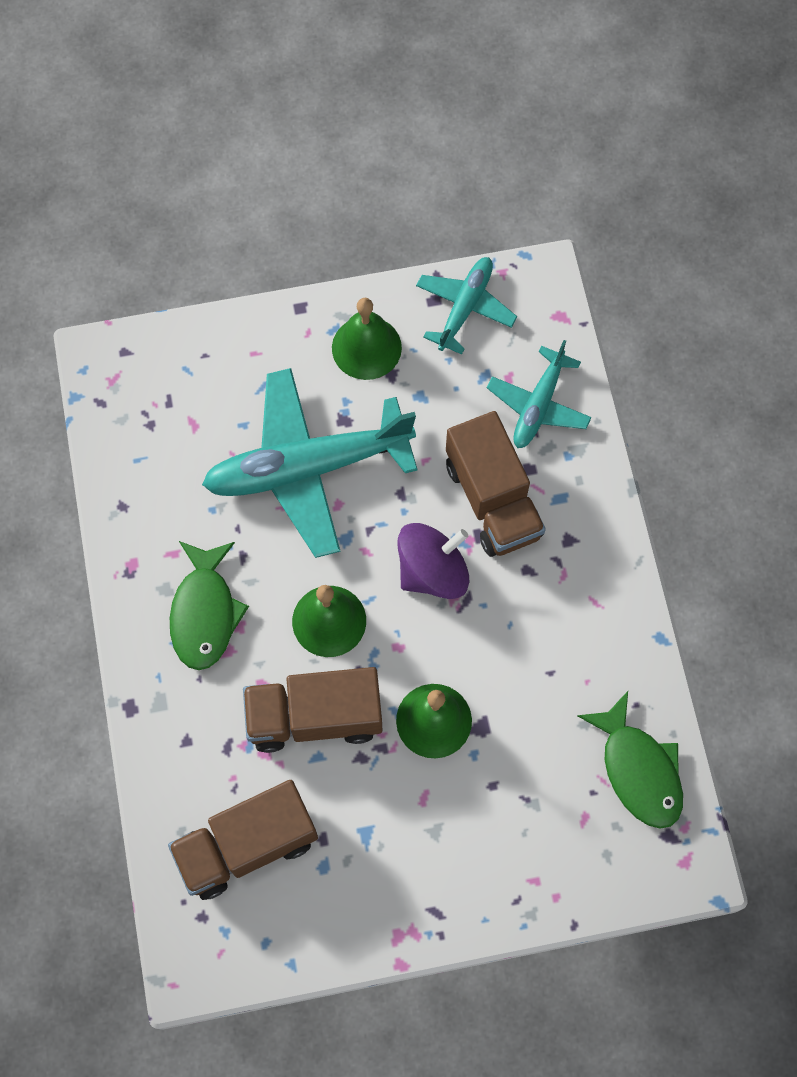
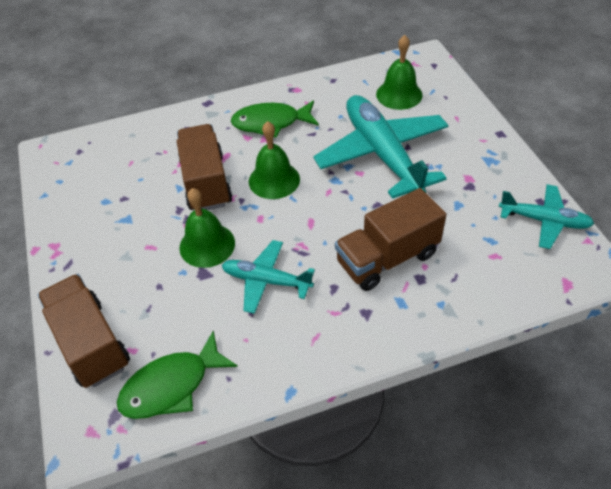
camera: 85 degrees right, 20 degrees down
brown truck [168,780,318,900] -> brown truck moved to [38,274,130,388]
green bell [332,298,402,380] -> green bell moved to [376,35,423,110]
purple spinning top [398,523,469,599] -> none
turquoise plane [487,340,592,448] -> turquoise plane moved to [222,240,315,314]

